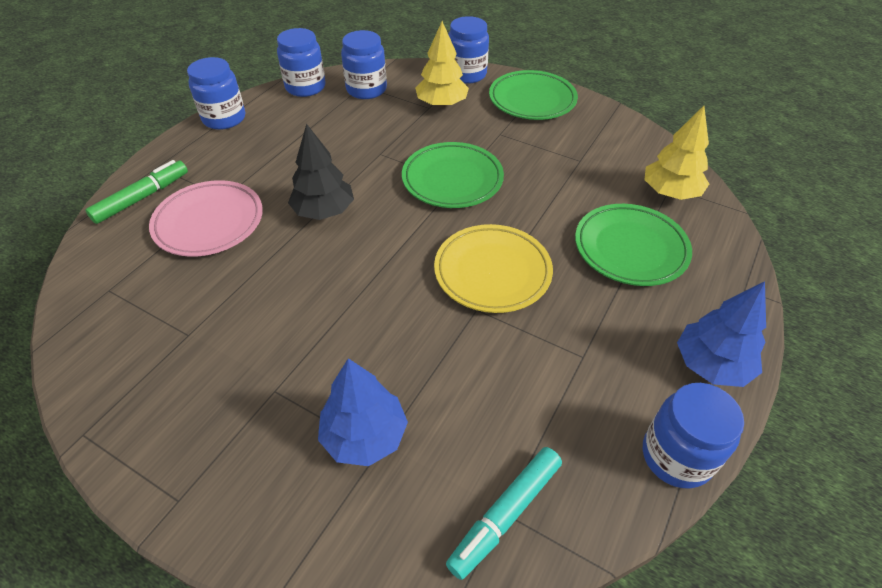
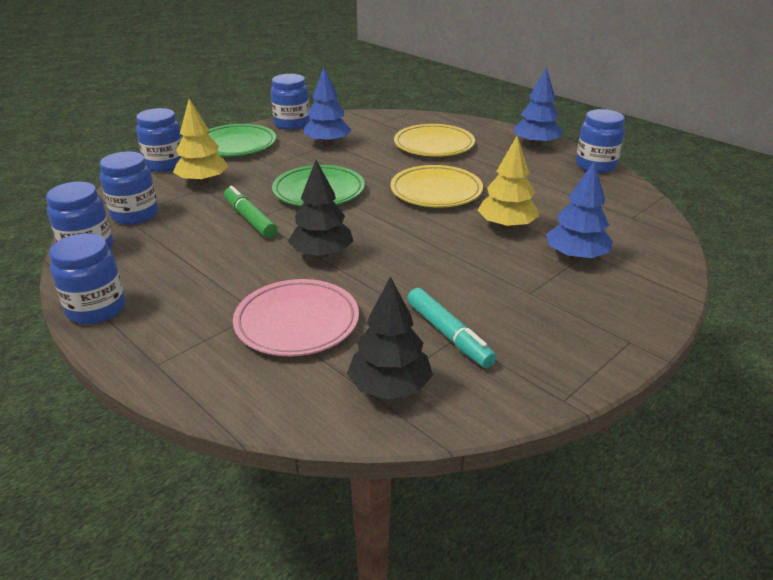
camera: 75 degrees left, 15 degrees down
green marker [86,160,188,224] -> green marker moved to [224,186,277,238]
turquoise marker [446,447,562,580] -> turquoise marker moved to [407,288,496,368]
green plate [575,204,692,286] -> yellow plate [394,124,475,157]
yellow tree [645,106,709,200] -> yellow tree moved to [477,136,539,229]
none -> blue jar [271,74,310,130]
none -> blue tree [303,67,351,146]
none -> black tree [347,276,433,400]

